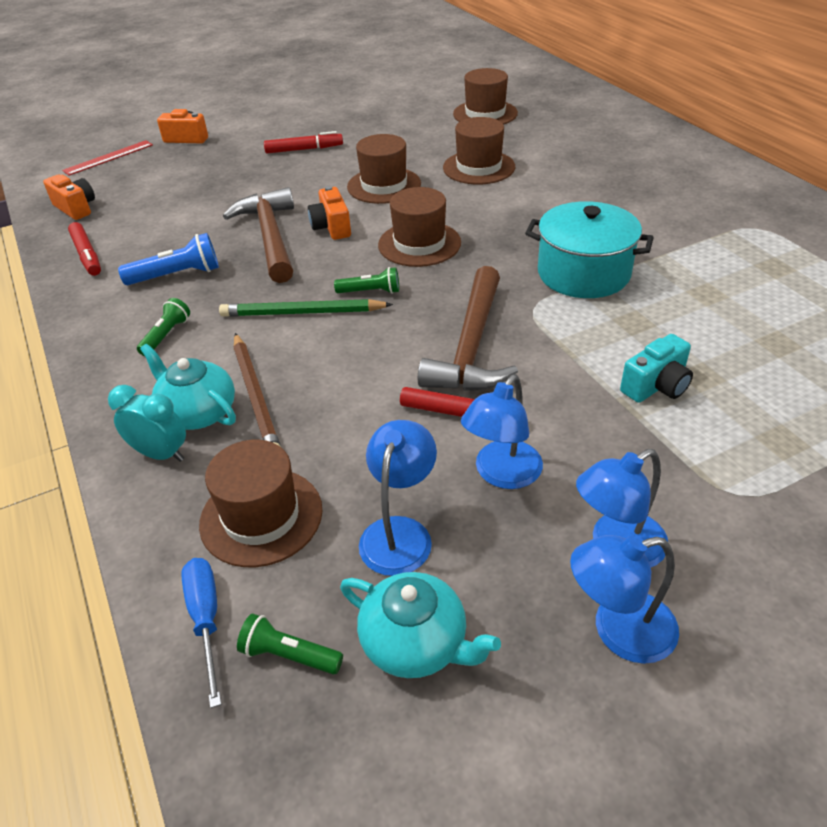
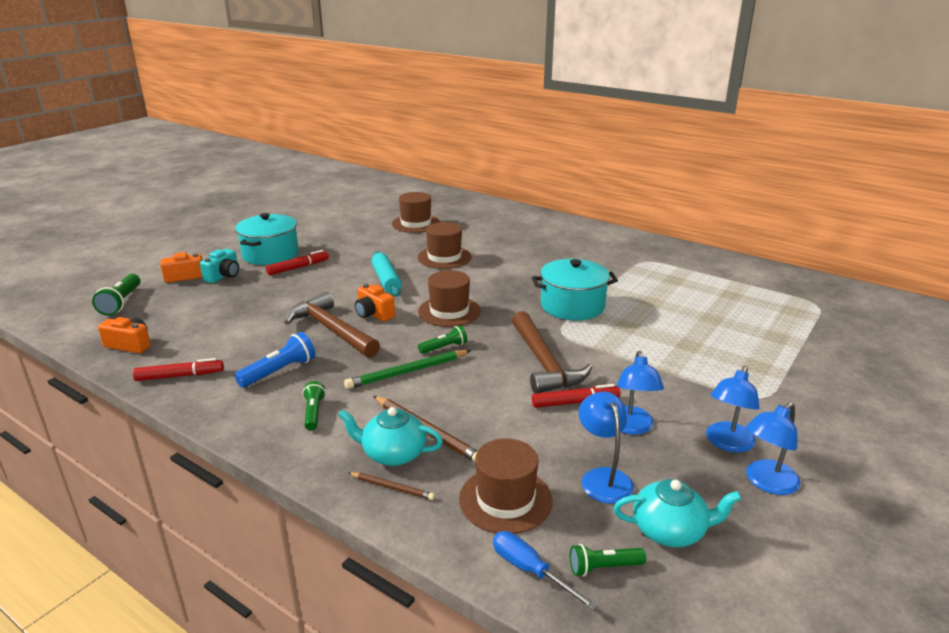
camera: 30 degrees left, 15 degrees down
red ruler [62,140,153,176] -> green flashlight [92,274,140,316]
red marker [68,222,101,276] -> red marker turned 45 degrees counterclockwise [133,358,224,381]
turquoise clock [108,385,186,462] -> brown pencil [348,472,435,500]
brown hat [347,134,421,204] -> turquoise rolling pin [371,251,402,297]
turquoise camera [620,334,693,403] -> turquoise camera moved to [200,249,239,283]
none -> turquoise pot [235,213,299,265]

